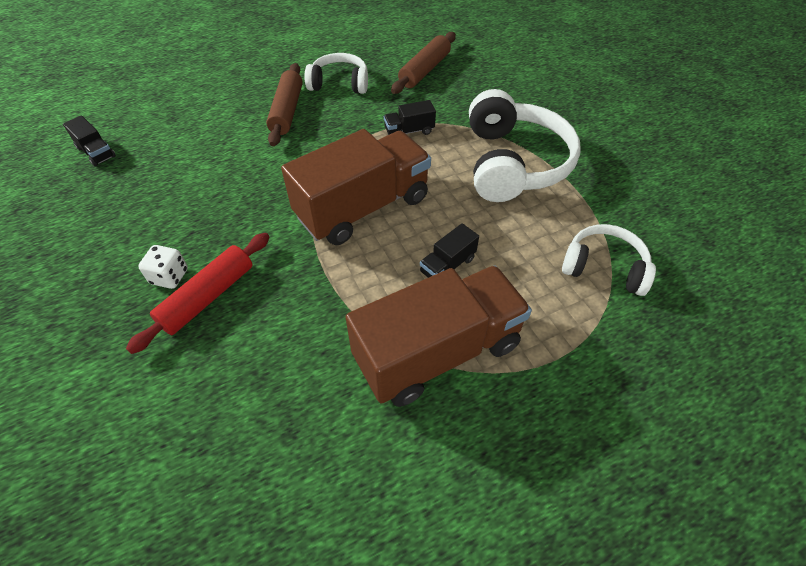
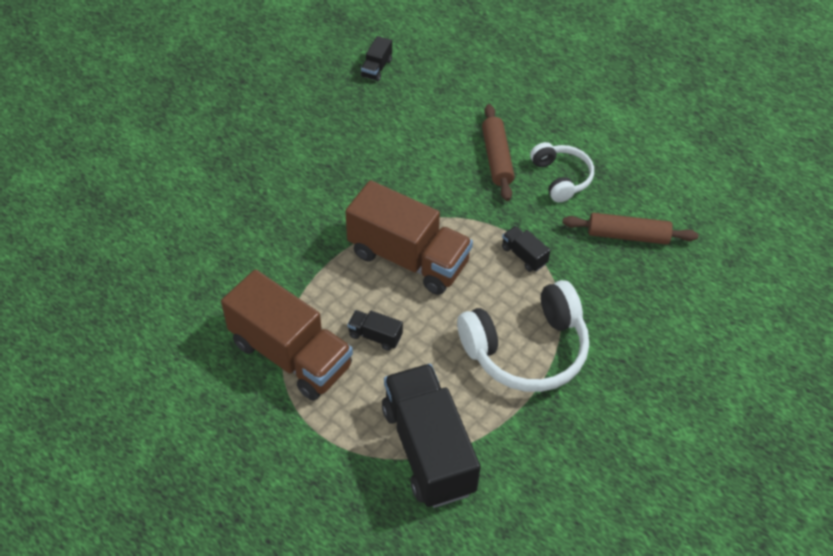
camera: 65 degrees right, 0 degrees up
red rolling pin [126,233,270,354] -> none
white dice [138,245,188,289] -> none
brown rolling pin [266,63,303,146] -> brown rolling pin turned 75 degrees counterclockwise [482,104,515,201]
white headphones [562,224,656,296] -> black truck [382,364,481,508]

